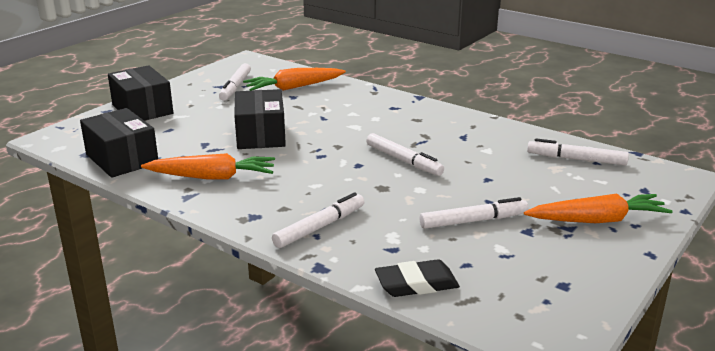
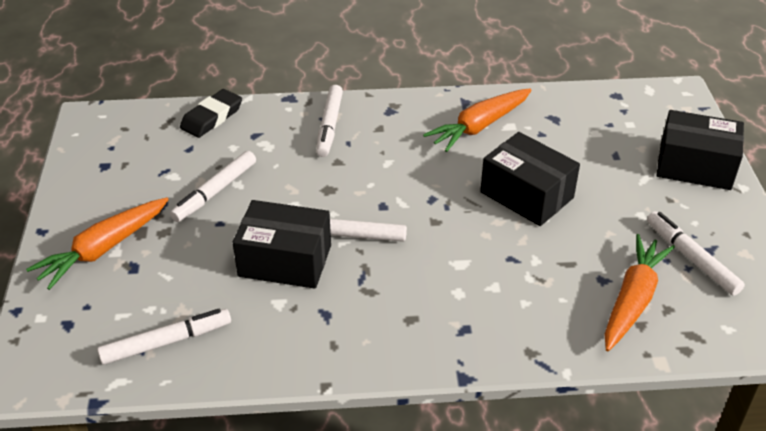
camera: 140 degrees right, 15 degrees up
black box [80,108,158,178] -> black box moved to [233,200,331,289]

